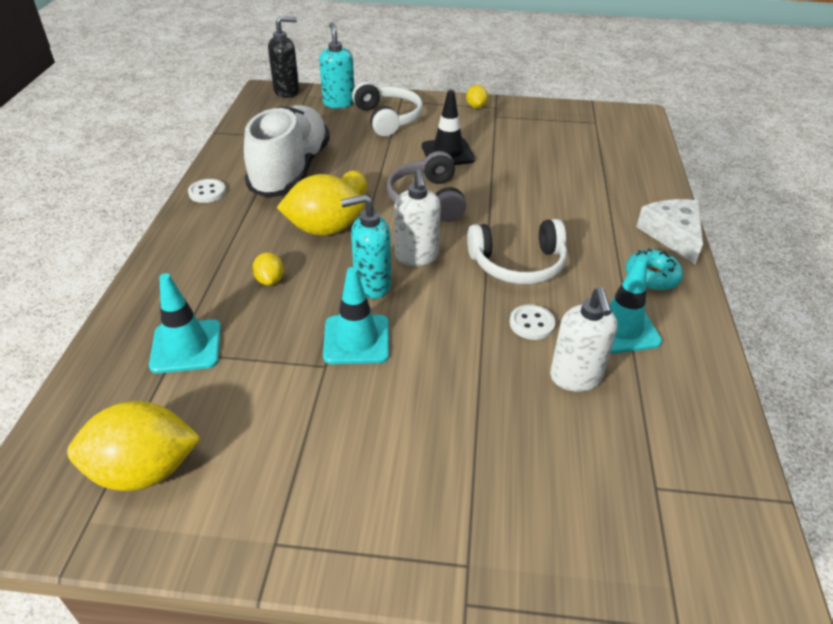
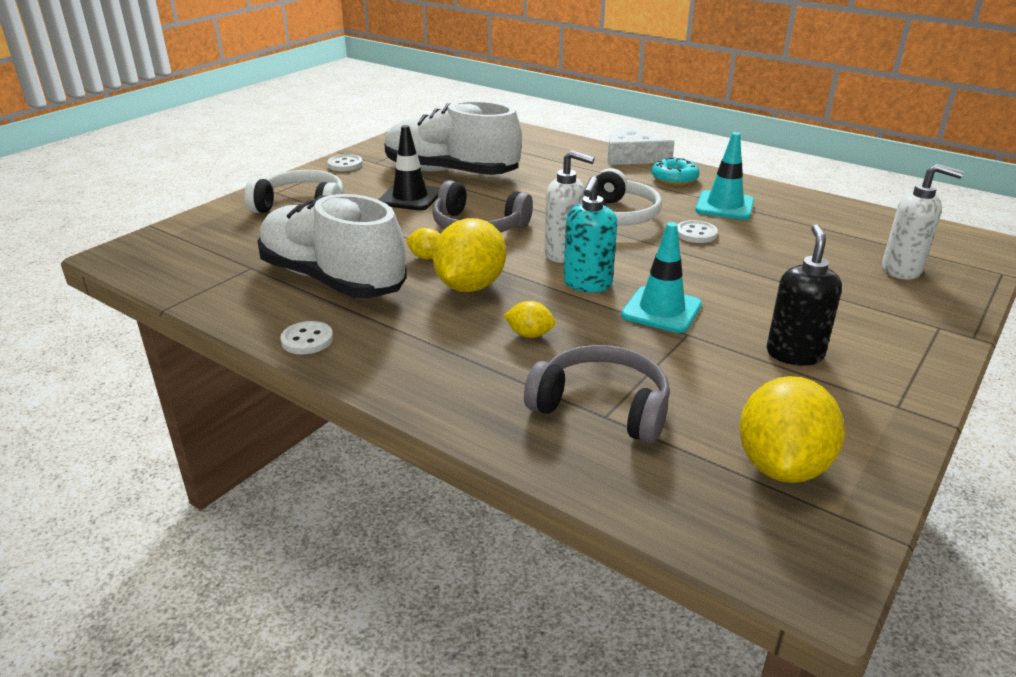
camera: 60 degrees left, 10 degrees down
turquoise traffic cone [149,273,221,373] -> grey headphones [524,345,670,443]
black soap dispenser [268,16,299,98] -> black soap dispenser moved to [767,224,842,366]
turquoise soap dispenser [319,22,354,108] -> none
yellow lemon [466,85,488,108] -> white button [328,154,363,171]
white soap dispenser [550,287,618,392] -> white soap dispenser moved to [882,164,963,280]
none -> white shoe [384,101,522,175]

